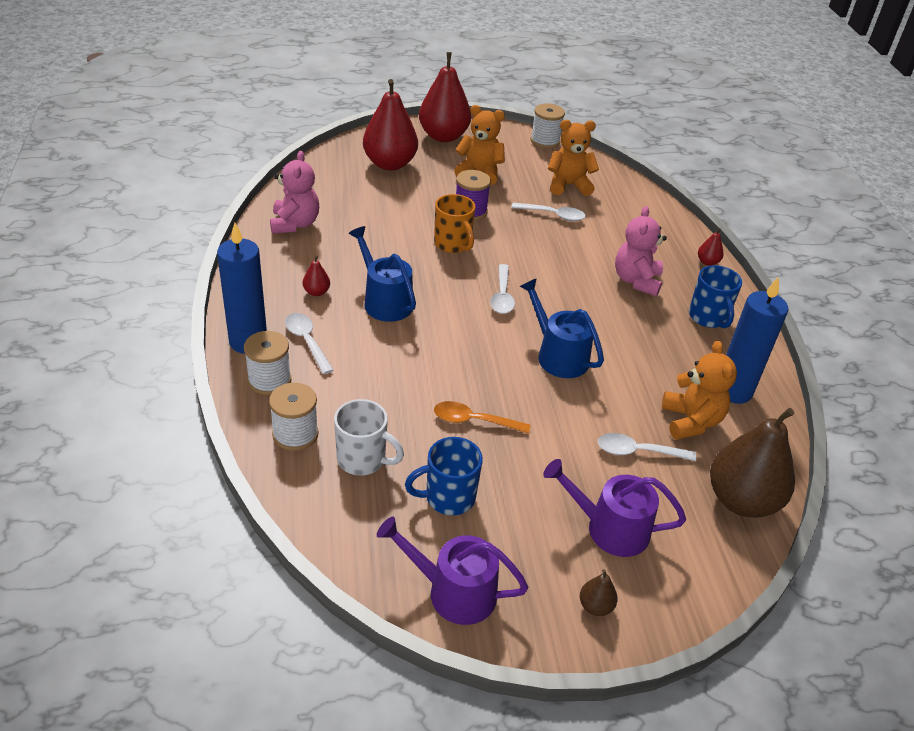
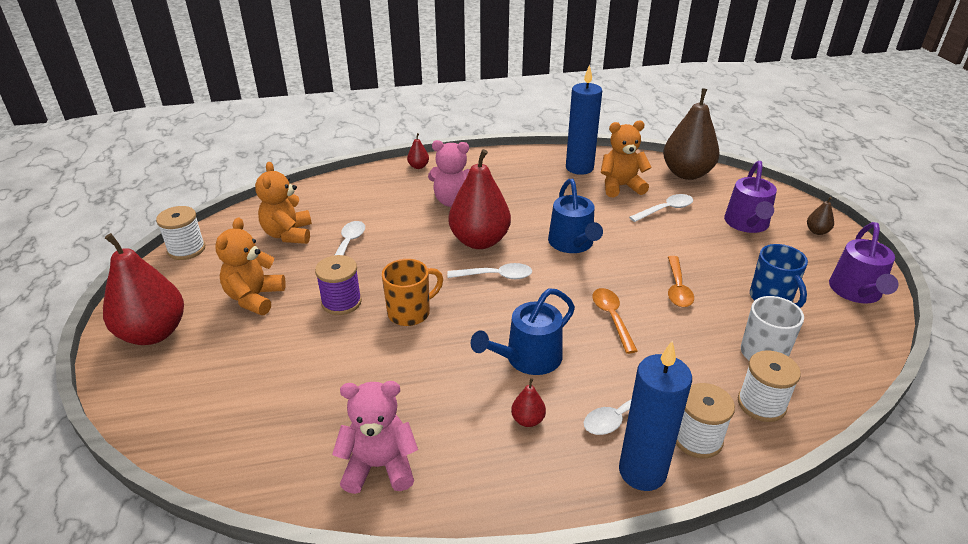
camera: 90 degrees left, 5 degrees down
red pear [363,79,418,171] -> red pear moved to [449,149,511,249]
blue watering can [519,278,604,378] -> blue watering can turned 60 degrees counterclockwise [548,179,603,253]
white spoon [597,433,696,461] -> white spoon turned 120 degrees counterclockwise [629,194,693,222]
blue mug [689,265,742,328] -> none
none -> orange spoon [592,288,638,354]

